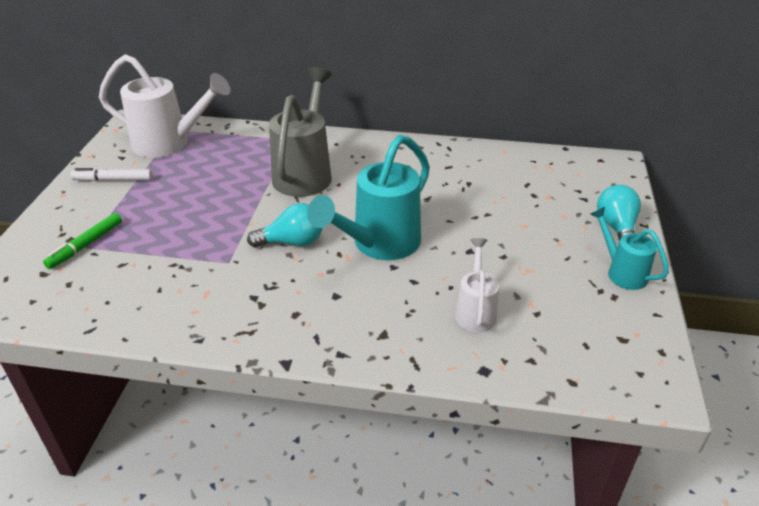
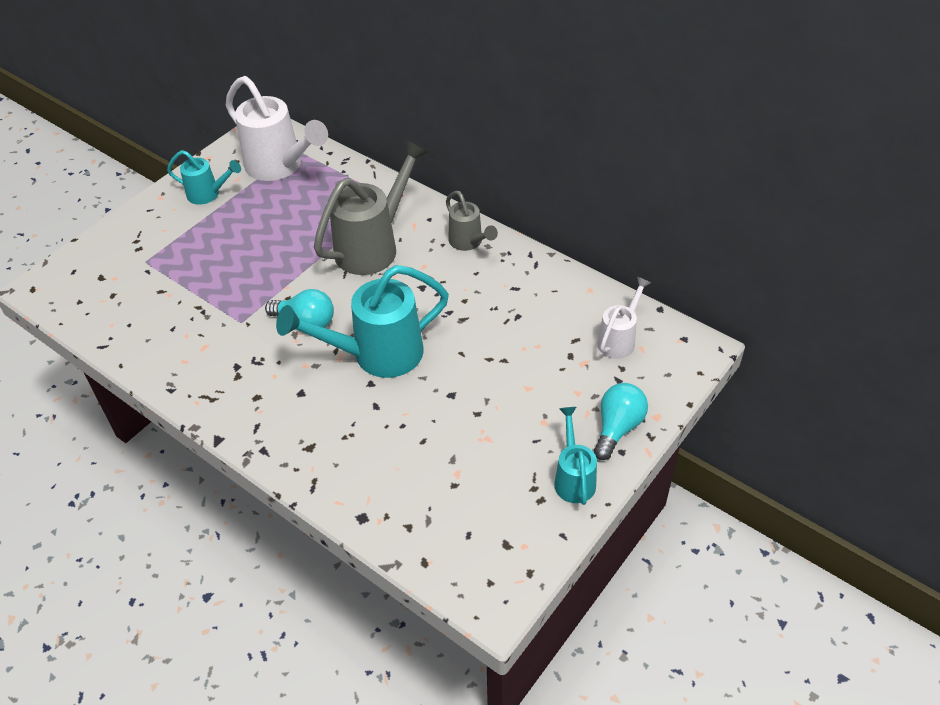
camera: 30 degrees right, 10 degrees up
green marker [43,213,122,269] -> none
white marker [71,168,152,181] -> turquoise watering can [167,150,241,205]
white watering can [455,238,499,332] -> white watering can moved to [597,277,651,359]
none -> grey watering can [446,191,498,251]

